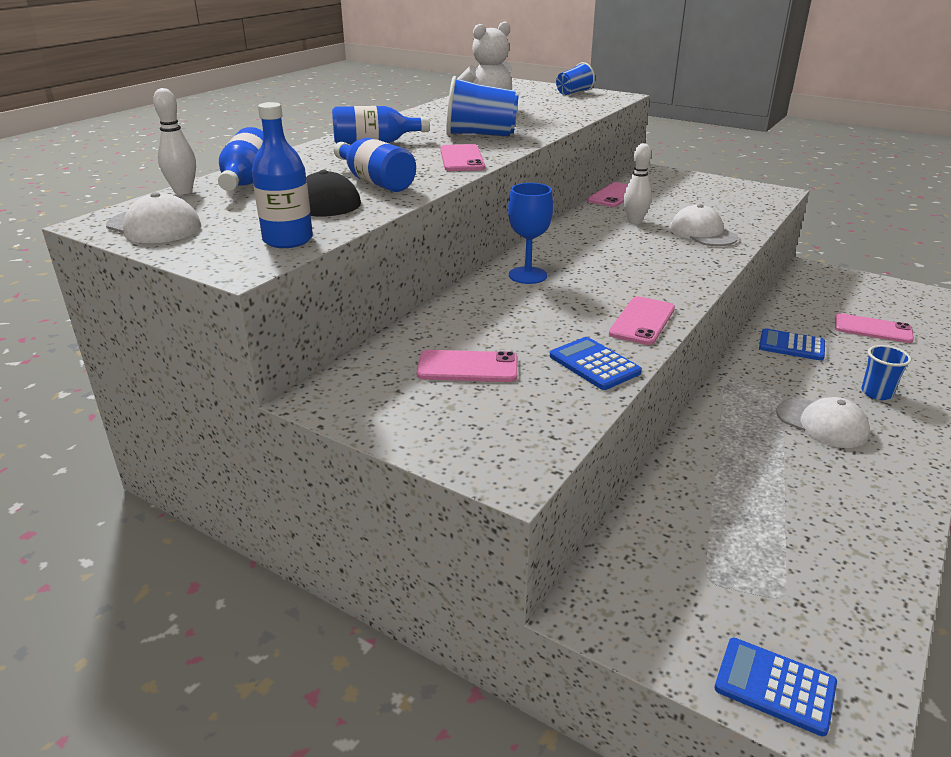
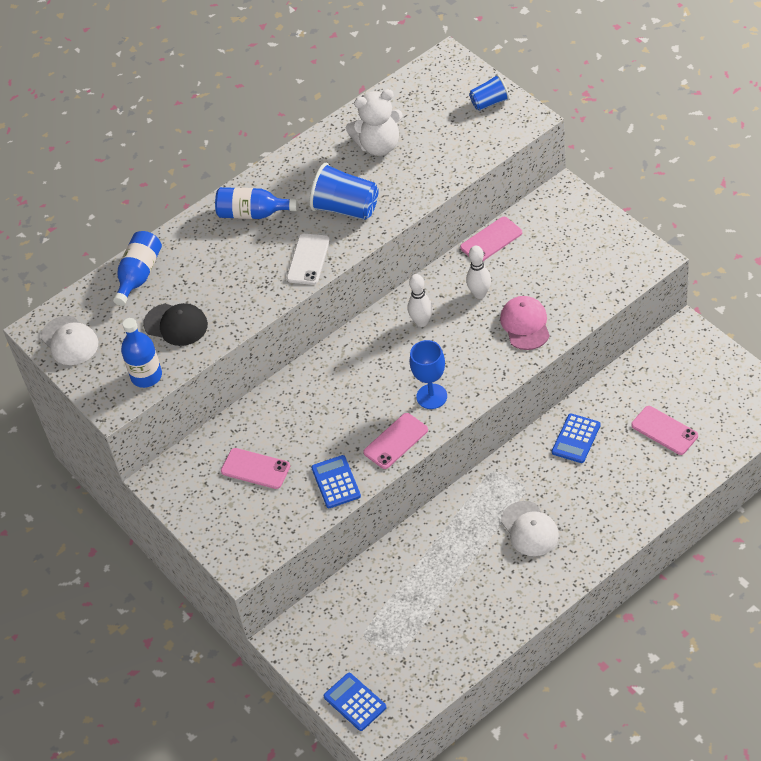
camera: 25 degrees right, 20 degrees up
white bowling pin [153,88,196,195] -> white bowling pin moved to [408,274,433,327]
blue bottle [334,138,416,192] -> none
pink phone [440,144,485,171] -> white phone [287,233,330,285]
blue goblet [508,183,553,284] -> blue goblet moved to [410,340,447,409]
white cap [670,204,738,246] -> pink cap [500,296,550,350]
blue calculator [759,328,825,361] -> blue calculator turned 105 degrees counterclockwise [552,414,601,463]
blue cup [861,345,911,400] -> none

